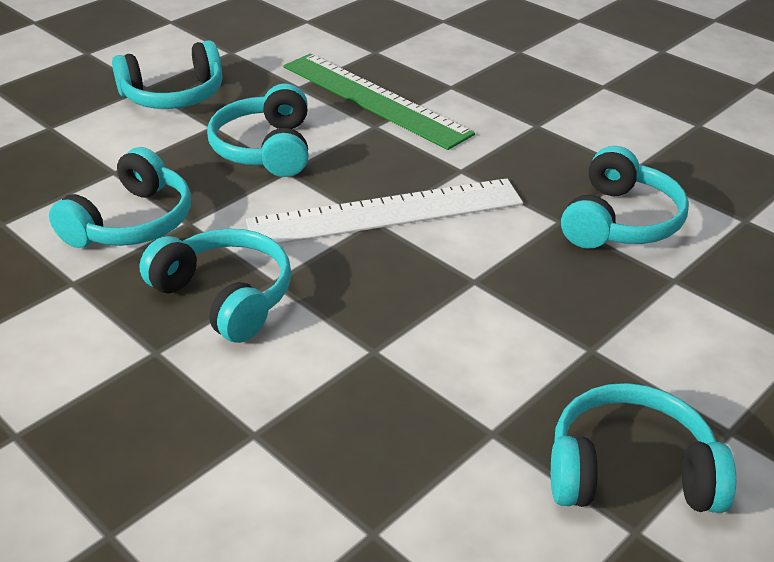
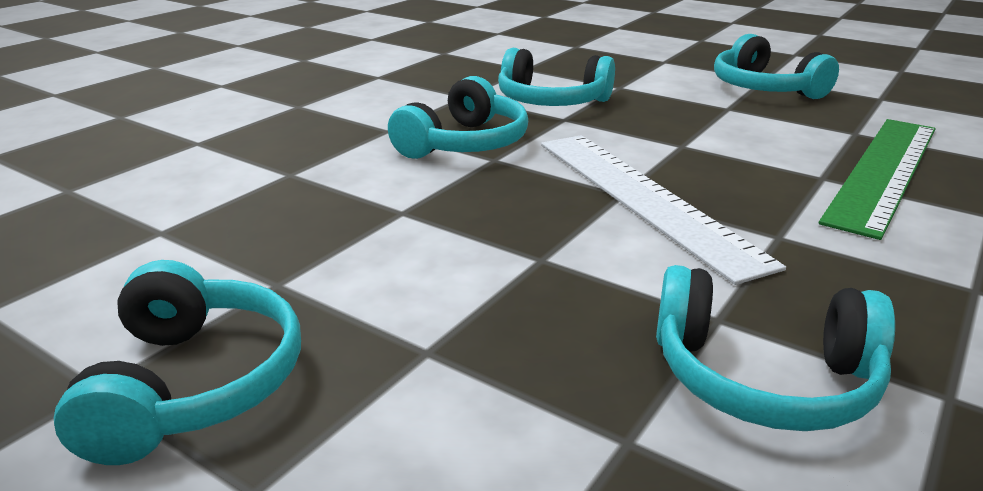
camera: 80 degrees right, 10 degrees down
turquoise headphones [207,83,308,177] -> none

